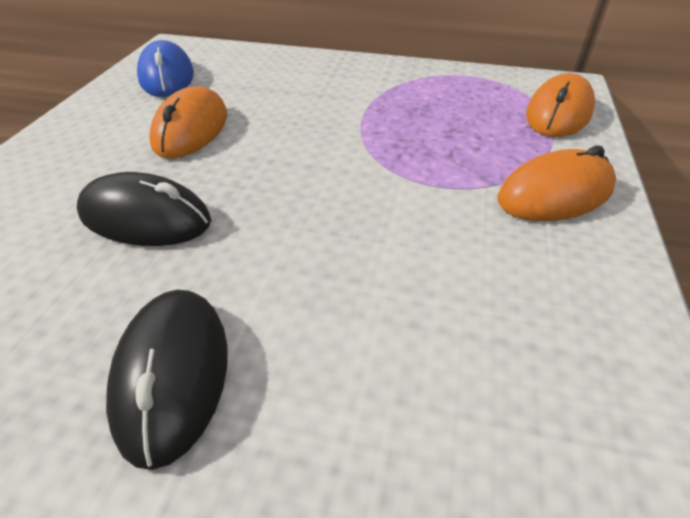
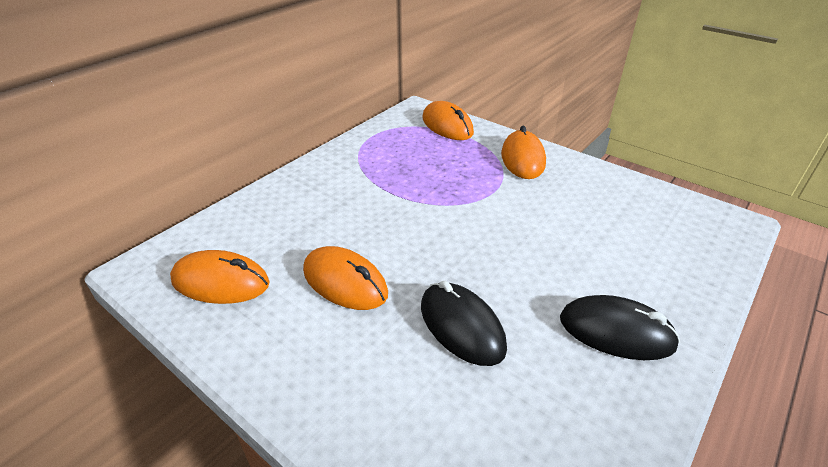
camera: 65 degrees left, 5 degrees down
black mouse [77,172,211,246] -> black mouse turned 75 degrees counterclockwise [421,281,507,366]
blue mouse [137,40,194,97] -> orange mouse [170,250,270,304]

